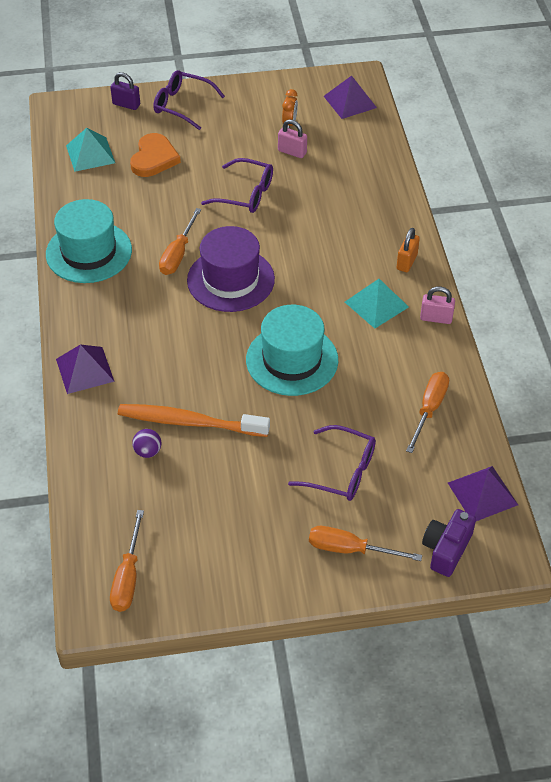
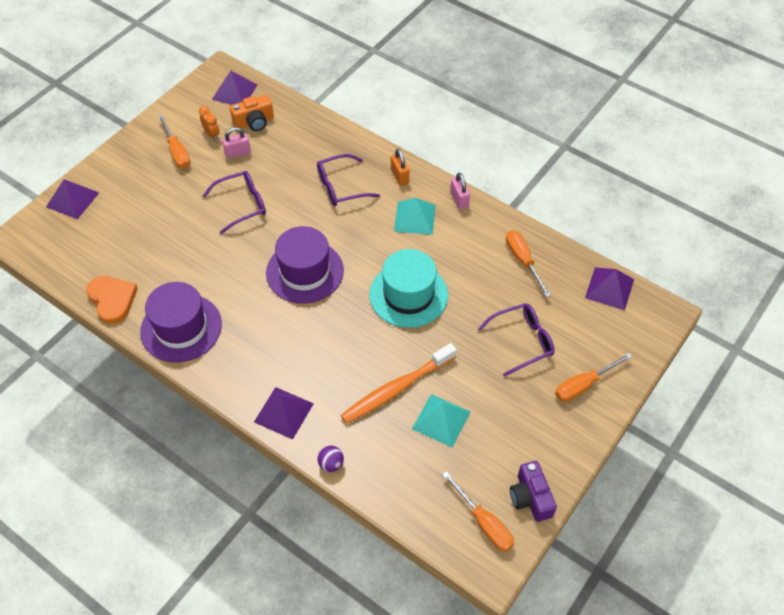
camera: 45 degrees left, 5 degrees up
turquoise hat [46,199,132,283] -> purple hat [140,282,222,363]
turquoise pyramid [66,128,115,172] -> turquoise pyramid moved to [412,394,471,447]
purple padlock [110,72,140,110] -> purple pyramid [46,179,99,219]
orange heart [130,133,181,177] -> orange heart moved to [86,276,138,324]
purple ball [132,429,161,458] -> purple ball moved to [317,445,344,472]
purple glasses [153,70,225,130] -> purple glasses moved to [317,154,380,206]
orange screwdriver [159,208,201,275] -> orange screwdriver moved to [158,114,190,169]
pink padlock [420,286,455,324] -> pink padlock turned 75 degrees counterclockwise [450,172,470,210]
purple camera [422,509,476,577] -> purple camera moved to [510,461,557,522]
none -> orange camera [230,95,274,131]

